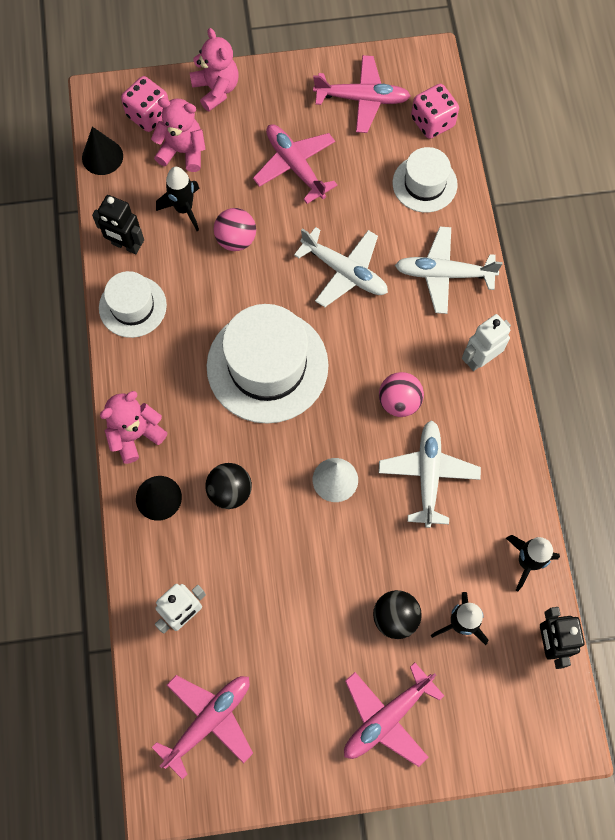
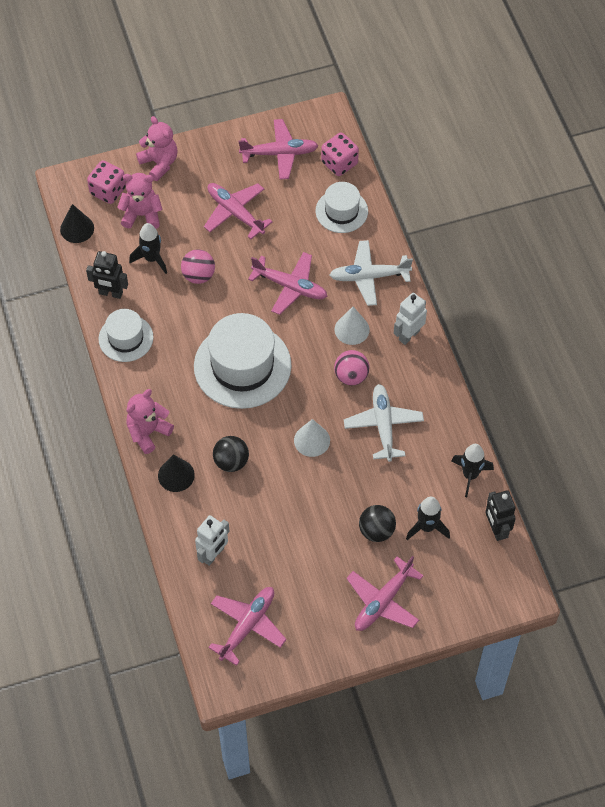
camera: 10 degrees left, 10 degrees down
white plane [294,227,388,307] -> pink plane [248,252,327,315]
none -> white cone [335,307,370,345]

